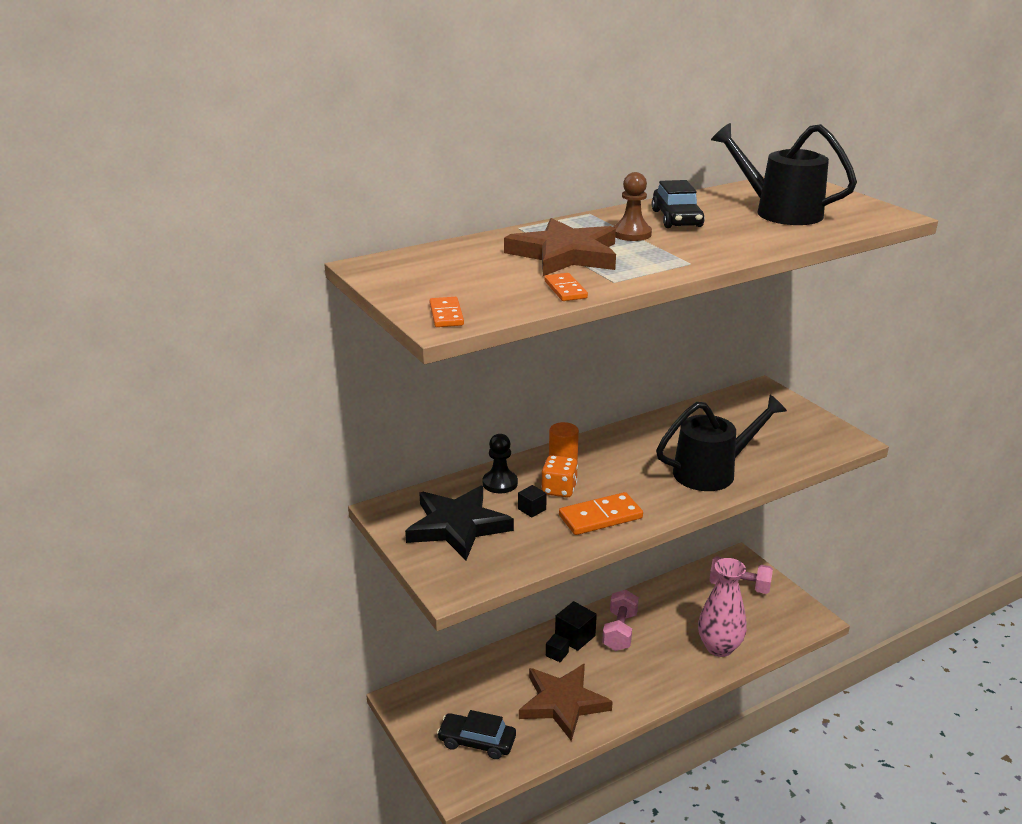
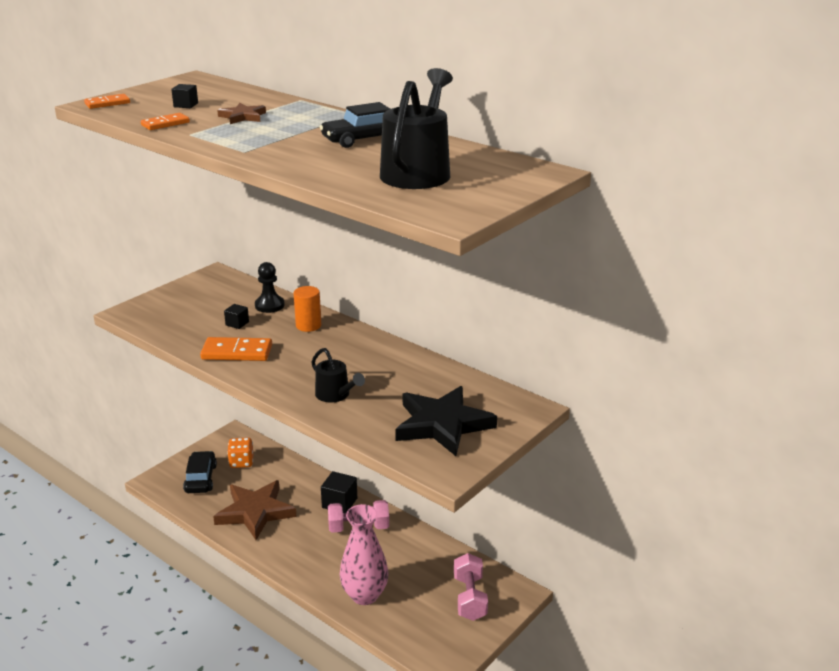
camera: 70 degrees right, 0 degrees up
black star [405,486,514,560] -> black star moved to [395,386,497,456]
brown star [504,218,616,276] -> brown star [217,103,266,124], size x0.49
orange dice [541,455,578,498] -> orange dice moved to [227,437,254,468]
black cube [546,634,569,662] -> black cube moved to [171,84,198,108]
orange domino [559,492,643,535] -> orange domino turned 45 degrees counterclockwise [200,337,272,361]
brown pawn [613,172,652,241] -> none
black watering can [656,395,787,491] -> black watering can [311,348,365,402], size x0.57

